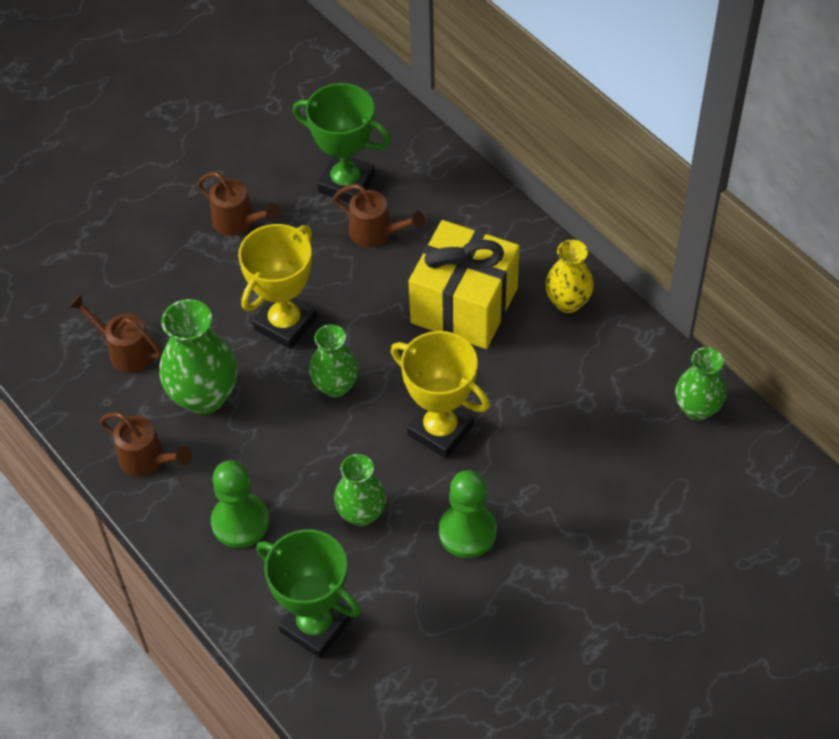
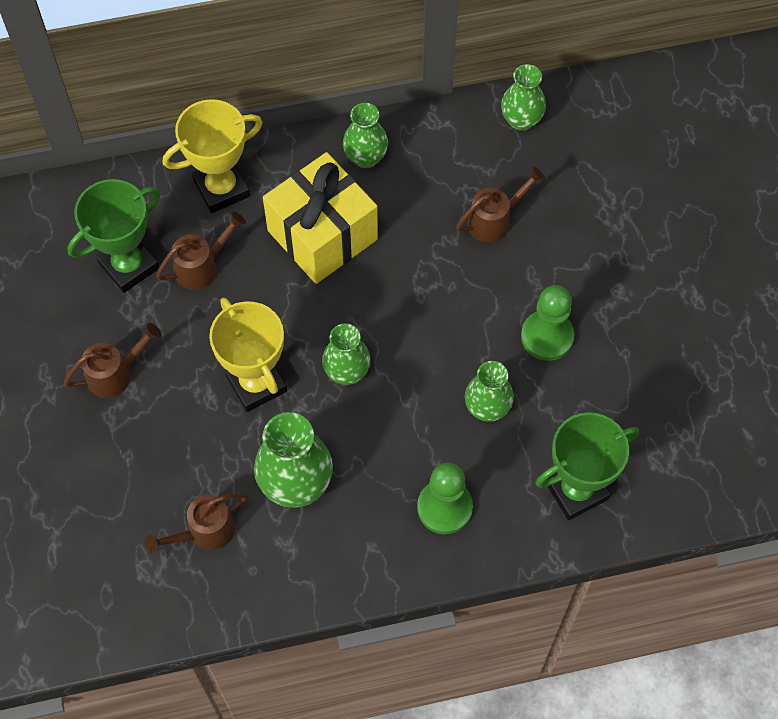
camera: 65 degrees left, 10 degrees up
brown watering can [100,412,192,477] -> brown watering can moved to [456,167,545,243]
yellow trophy [391,331,490,458] -> yellow trophy moved to [163,99,263,213]
yellow vase [545,240,594,313] -> green vase [343,103,388,168]

